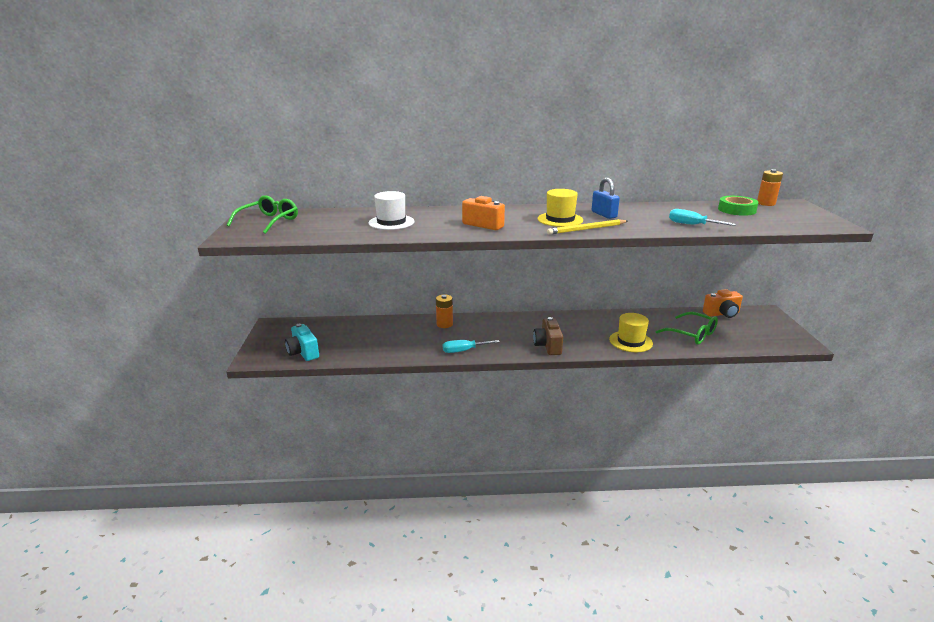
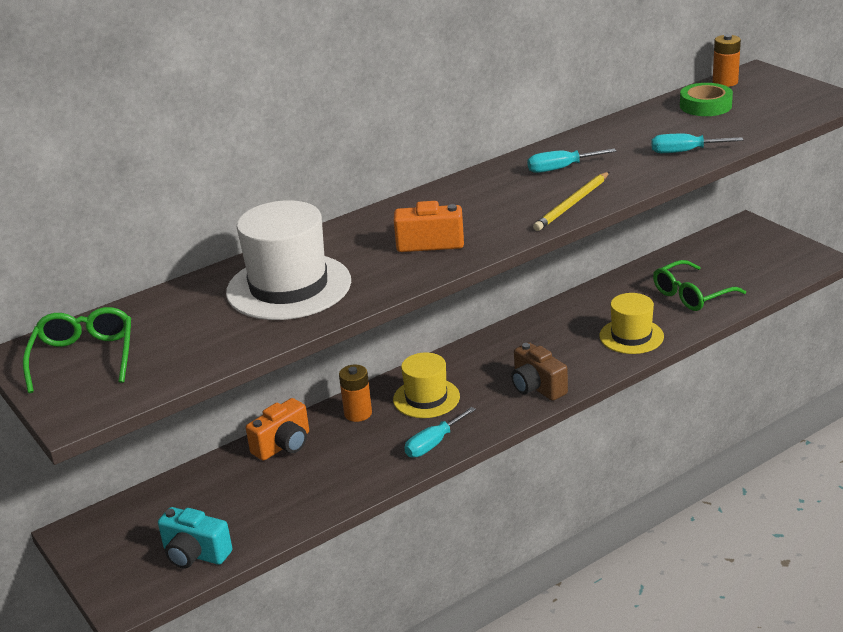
camera: 30 degrees left, 5 degrees up
white hat [368,191,414,230] -> white hat [226,200,351,320], size x1.61
yellow hat [538,189,583,227] -> yellow hat moved to [393,352,460,418]
blue padlock [592,178,620,219] -> turquoise screwdriver [527,149,616,173]
green glasses [655,312,718,345] -> green glasses turned 135 degrees clockwise [653,260,746,311]
orange camera [703,289,743,318] -> orange camera moved to [246,398,309,461]

